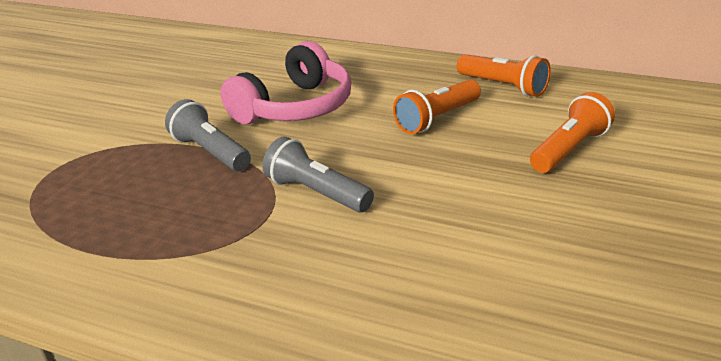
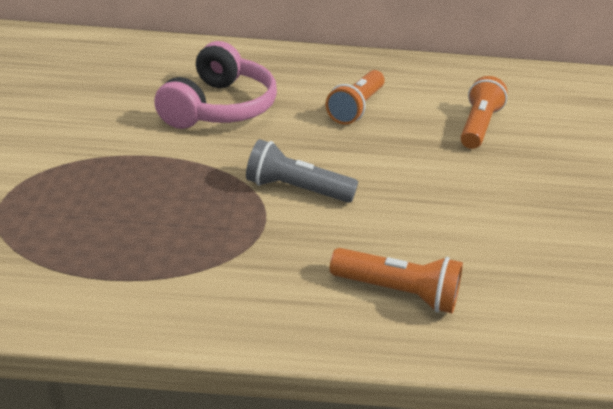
camera: 25 degrees left, 5 degrees up
grey flashlight [165,99,251,171] -> none
orange flashlight [457,54,551,97] -> orange flashlight moved to [330,248,463,314]

